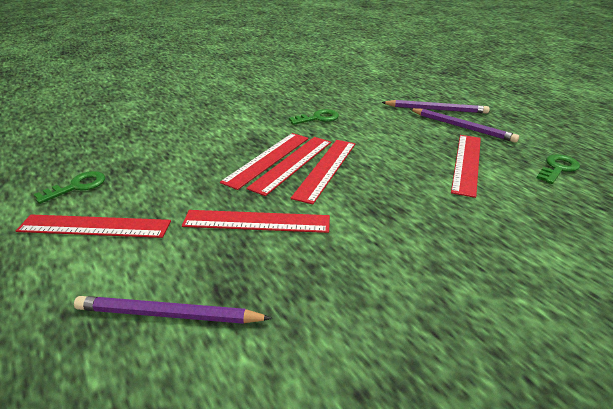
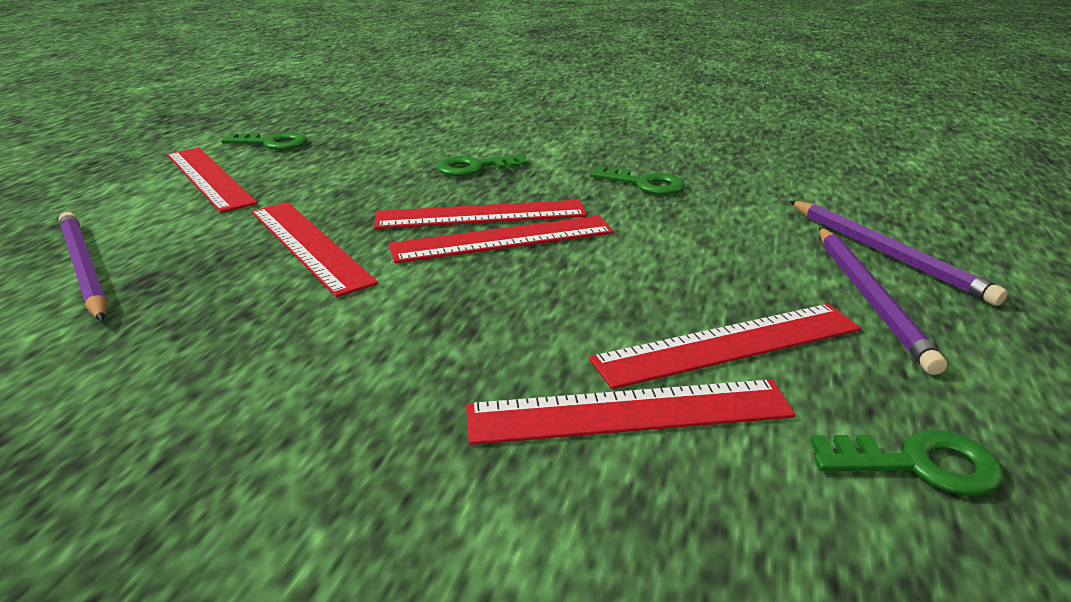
camera: 50 degrees right, 5 degrees down
red ruler [220,133,308,190] -> red ruler moved to [466,380,796,445]
none -> green key [437,154,528,176]

